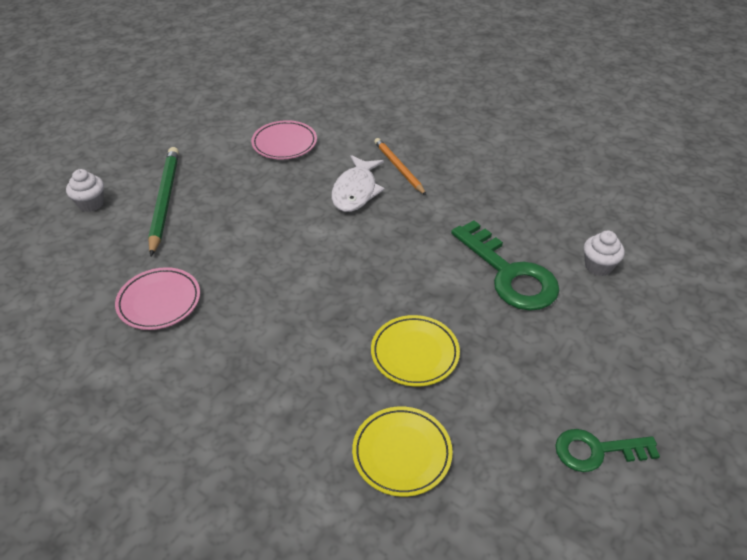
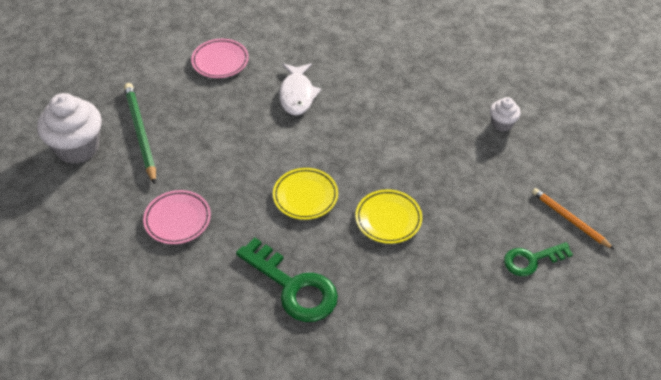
camera: 15 degrees left, 5 degrees up
white cupcake [66,169,104,212] -> white cupcake [37,93,102,164], size x1.97
yellow plate [352,407,453,497] -> yellow plate moved to [273,168,338,220]
orange pencil [374,138,426,195] -> orange pencil moved to [532,188,614,249]
green key [451,220,560,311] -> green key moved to [236,238,338,322]

